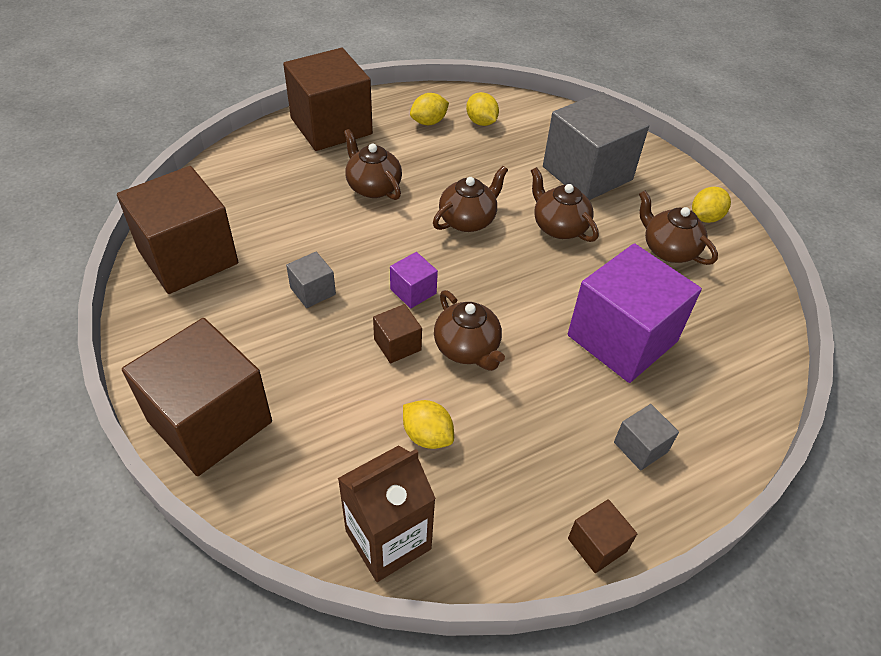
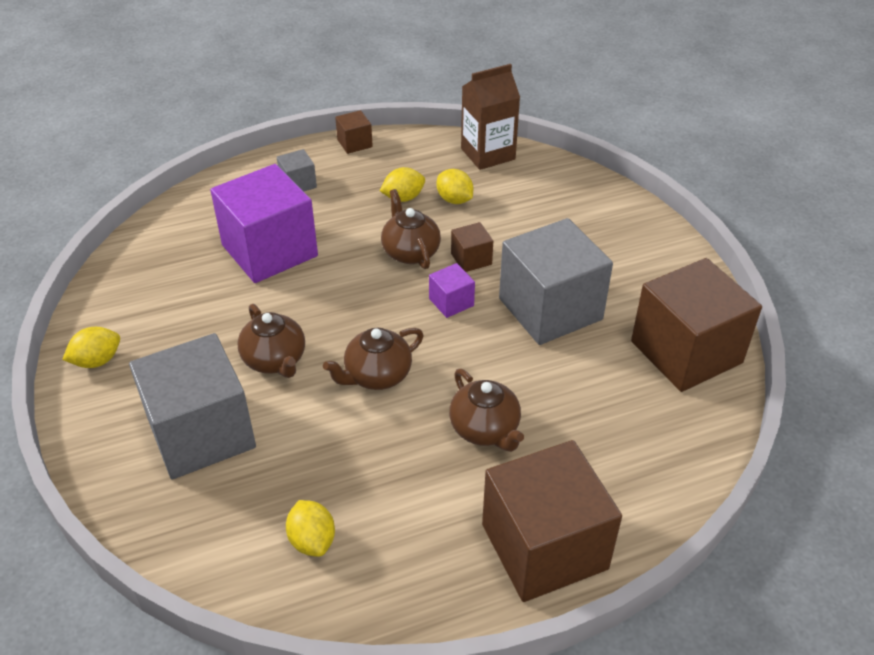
camera: 170 degrees left, 5 degrees down
brown cube [122,318,272,476] -> none
grey cube [286,252,336,308] -> grey cube [499,218,613,345], size x2.29
yellow lemon [410,93,449,125] -> yellow lemon moved to [380,167,425,202]
brown teapot [639,190,718,265] -> none

